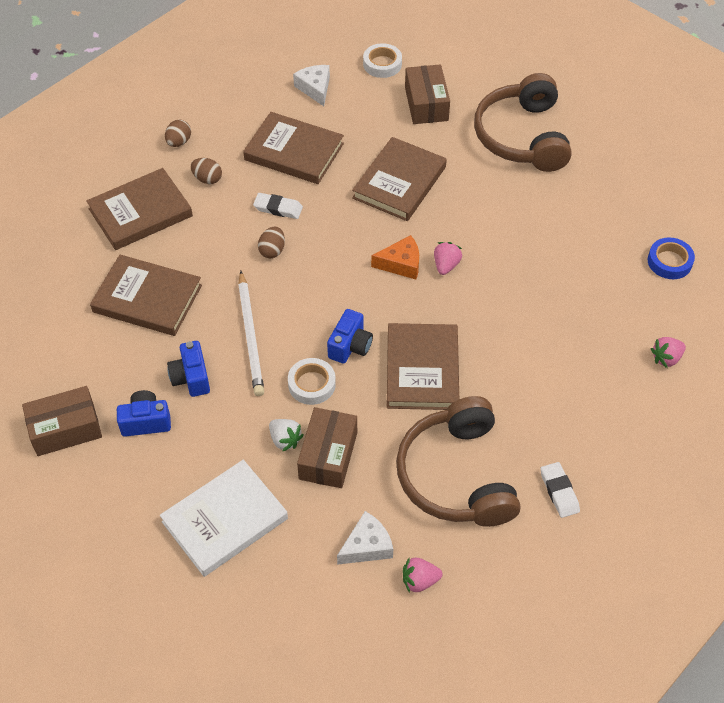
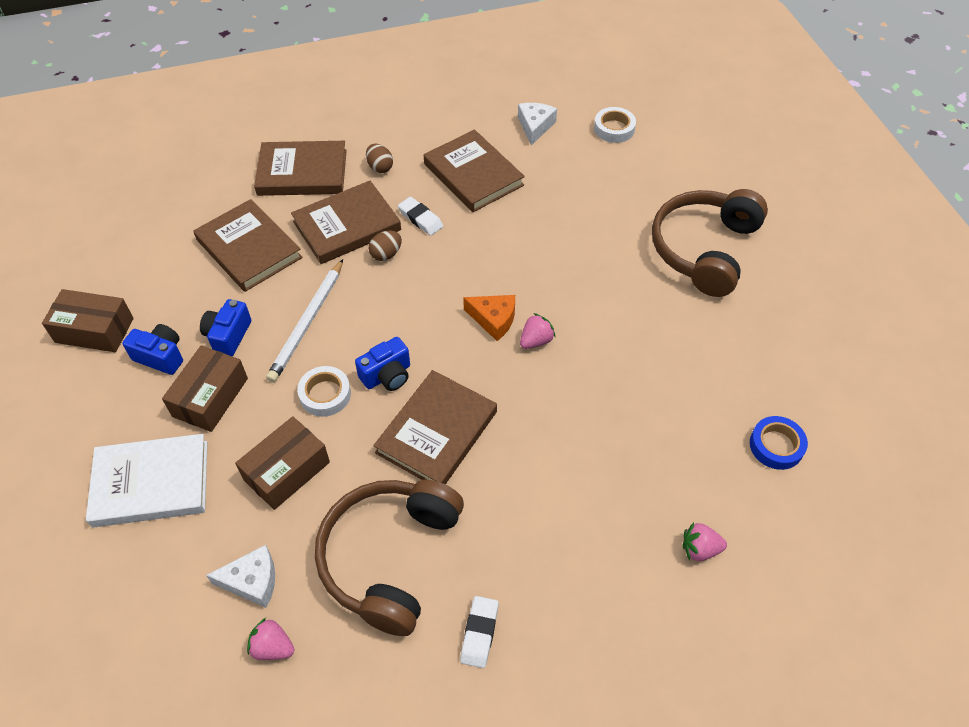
camera: 30 degrees right, 0 degrees up
brown egg [165,119,191,147] -> none
white strawberry [269,419,303,452] -> none
brown book [352,137,447,221] -> brown book moved to [291,181,401,264]
brown box [405,64,450,124] -> brown box moved to [162,345,248,432]

